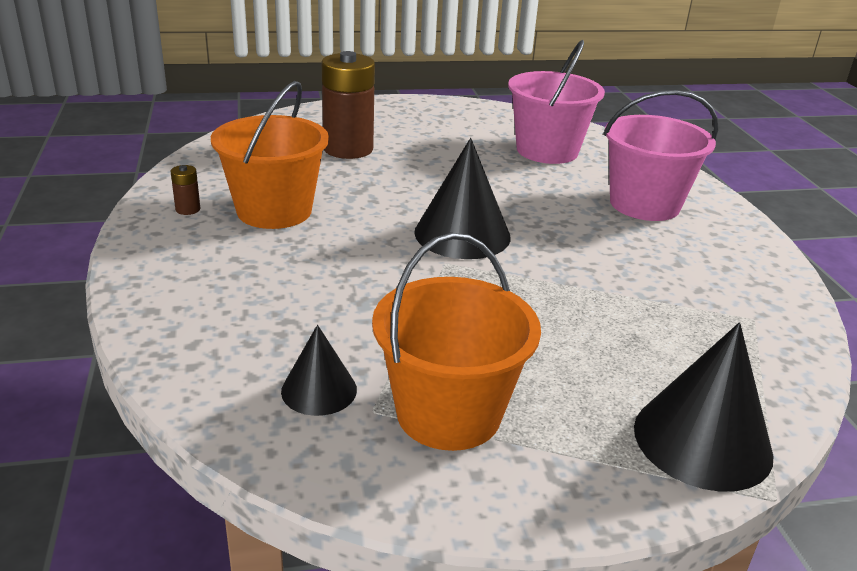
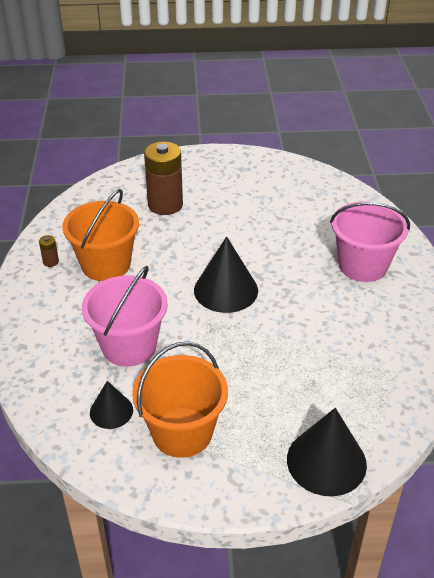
camera: 10 degrees right, 10 degrees up
pink bucket [508,40,605,164] -> pink bucket moved to [82,266,168,367]

